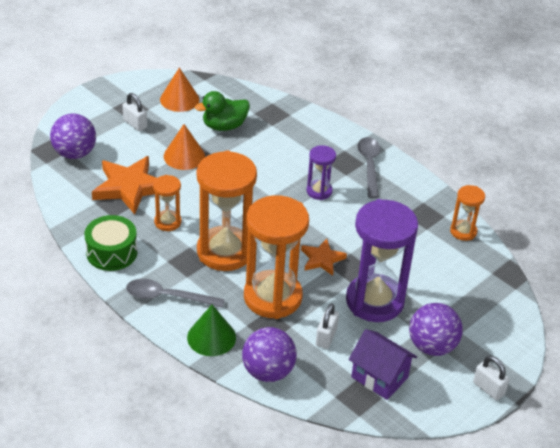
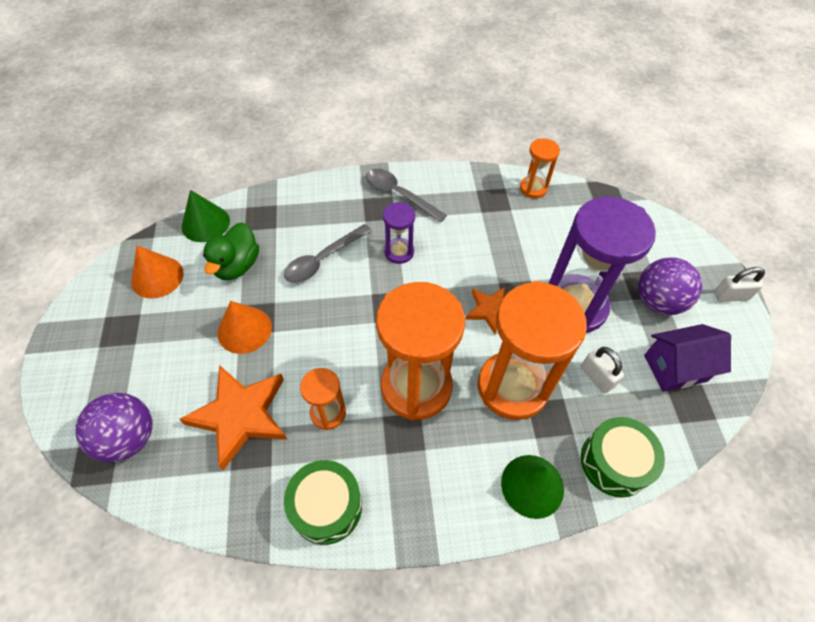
camera: 50 degrees left, 15 degrees up
white padlock [122,93,147,131] -> none
grey spoon [126,279,225,308] -> grey spoon moved to [284,224,372,283]
purple ball [242,327,297,382] -> green drum [581,417,665,498]
none -> green cone [182,190,230,242]

